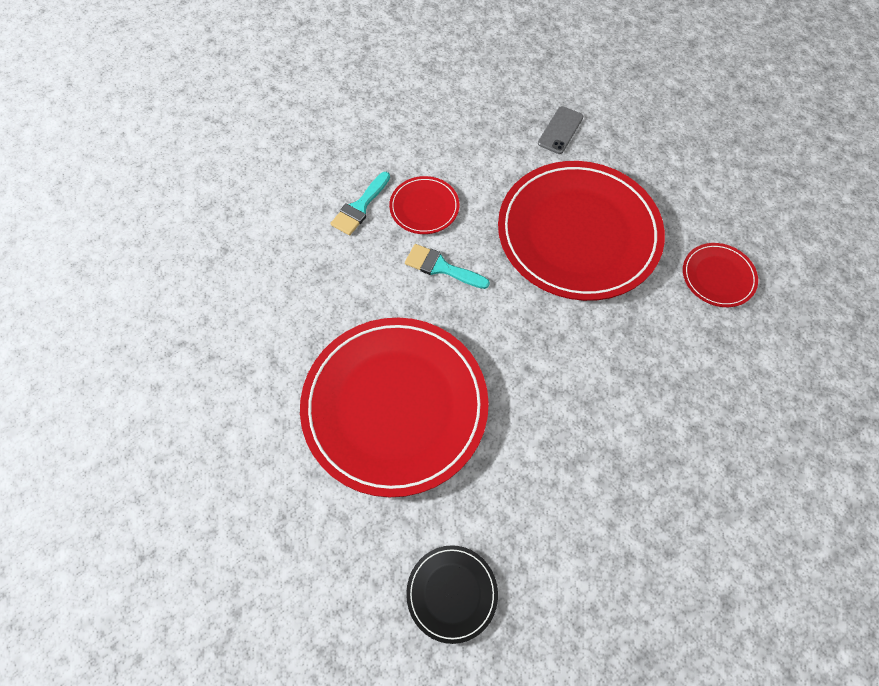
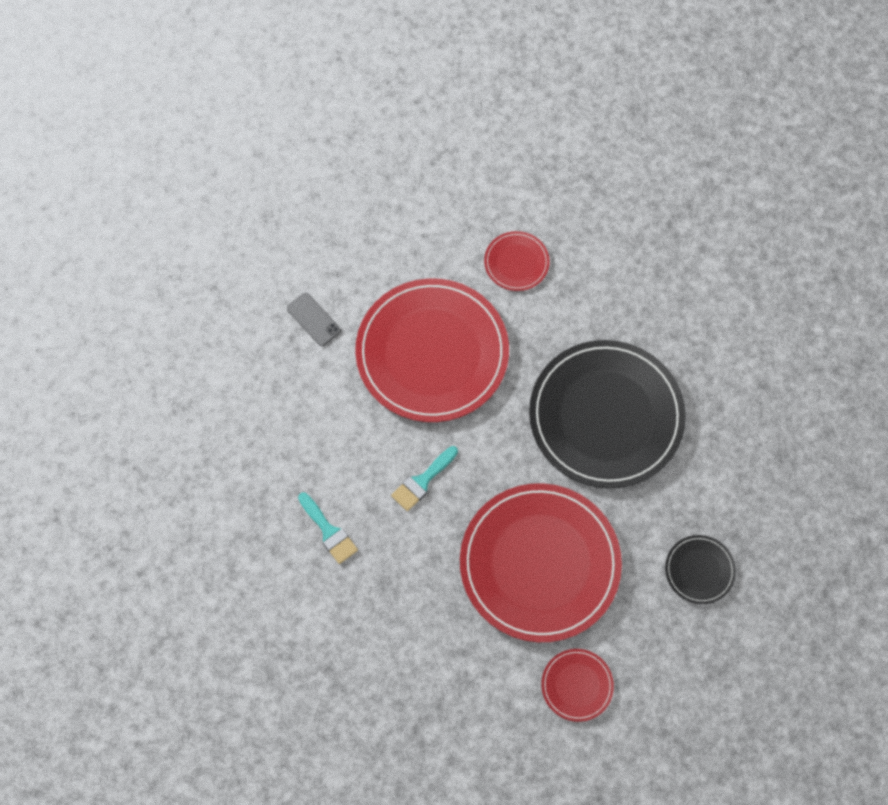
camera: 70 degrees left, 5 degrees up
red plate [389,176,459,234] -> red plate moved to [541,649,614,722]
none -> black plate [529,340,686,488]

